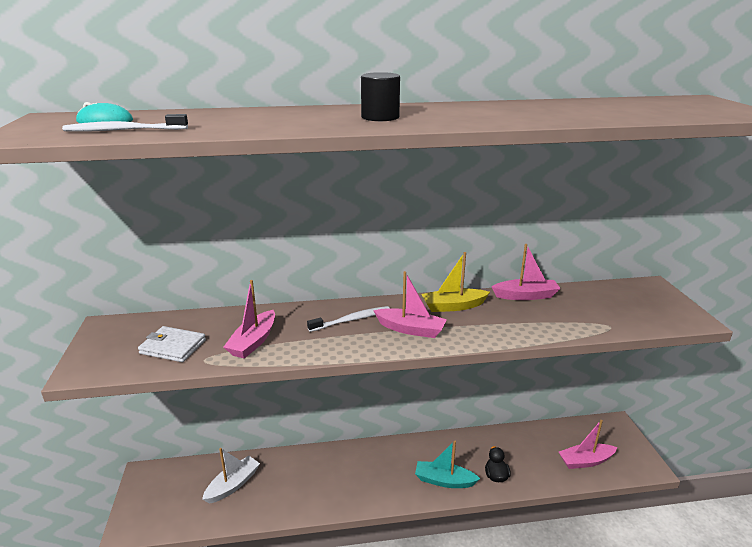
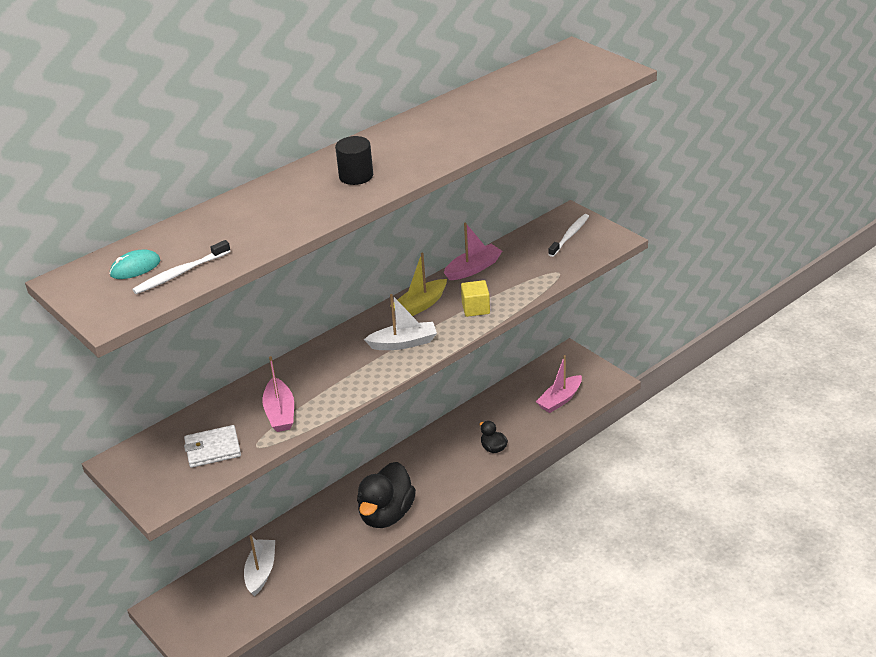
camera: 30 degrees left, 10 degrees up
white toothbrush [307,306,390,332] -> white toothbrush moved to [548,214,589,257]
pink boat [373,271,447,338] -> white boat [364,294,437,350]
turquoise boat [415,441,480,488] -> none
none -> black duck [357,462,416,528]
none -> yellow cube [461,280,490,317]

